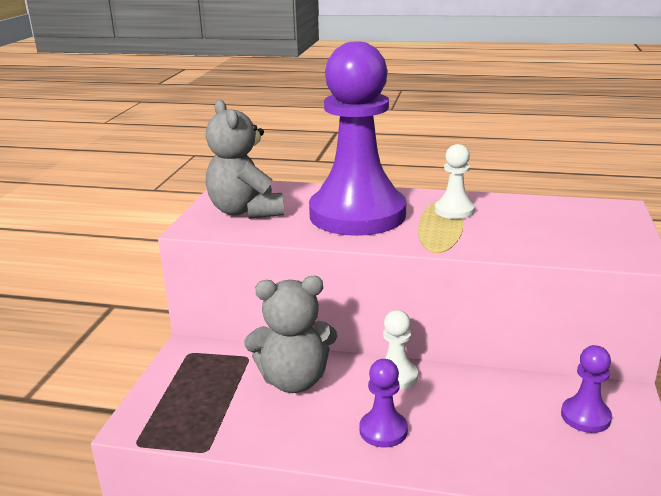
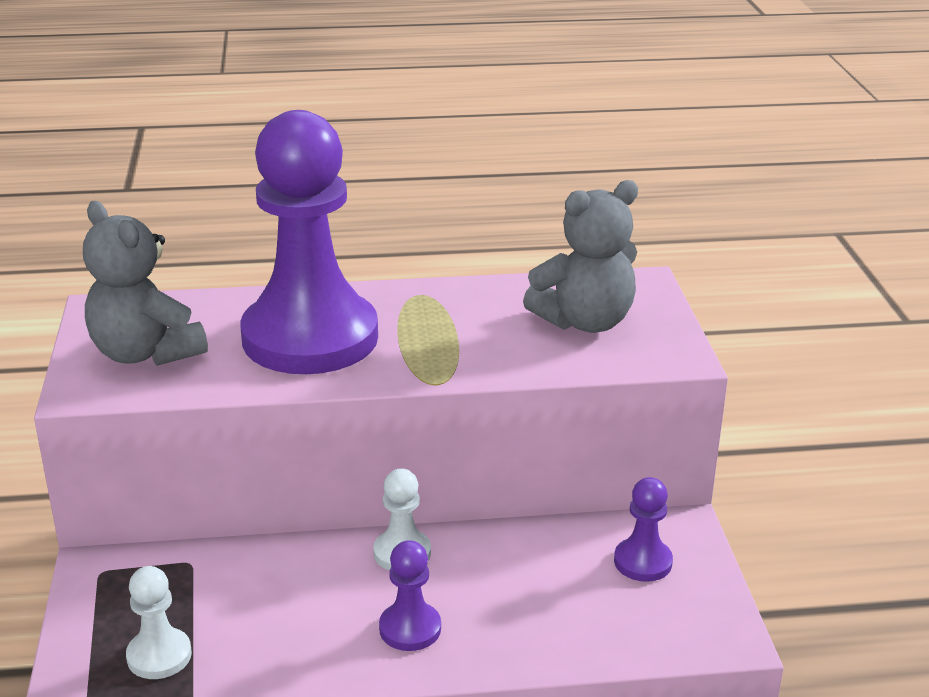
camera: 20 degrees left, 5 degrees up
grey teddy bear [244,276,337,393] -> grey teddy bear moved to [523,180,638,333]
white pawn [435,144,475,219] -> white pawn moved to [126,566,192,679]

